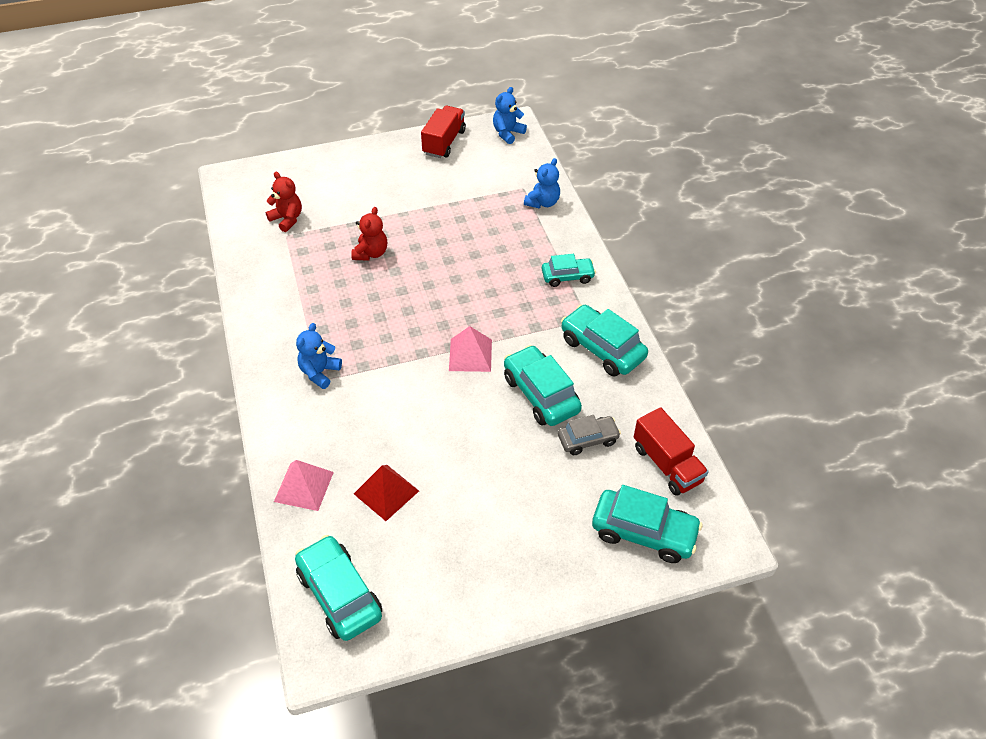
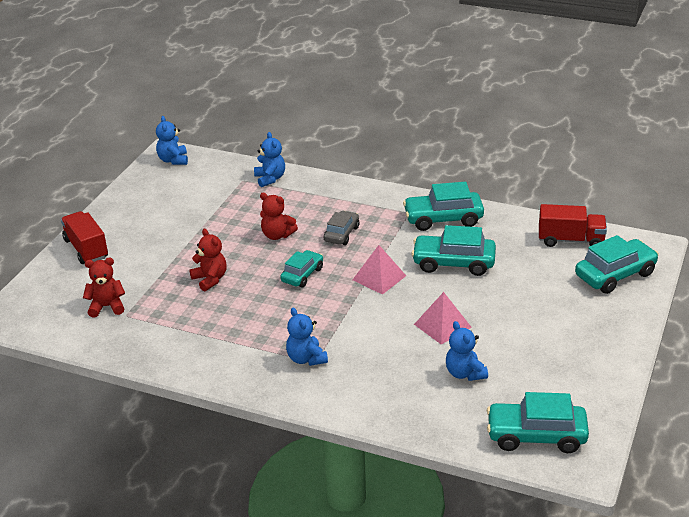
camera: 50 degrees left, 15 degrees down
pink pyramid [274,460,334,511] -> pink pyramid moved to [414,292,472,345]
red pyramid [354,465,419,521] -> blue teddy bear [446,321,488,381]
red truck [421,106,466,158] -> red truck moved to [61,211,108,264]
turquoise car [542,254,596,287] -> turquoise car moved to [280,250,323,287]
grey car [558,415,621,455] -> grey car moved to [324,211,359,245]
none -> red teddy bear [260,193,298,240]

